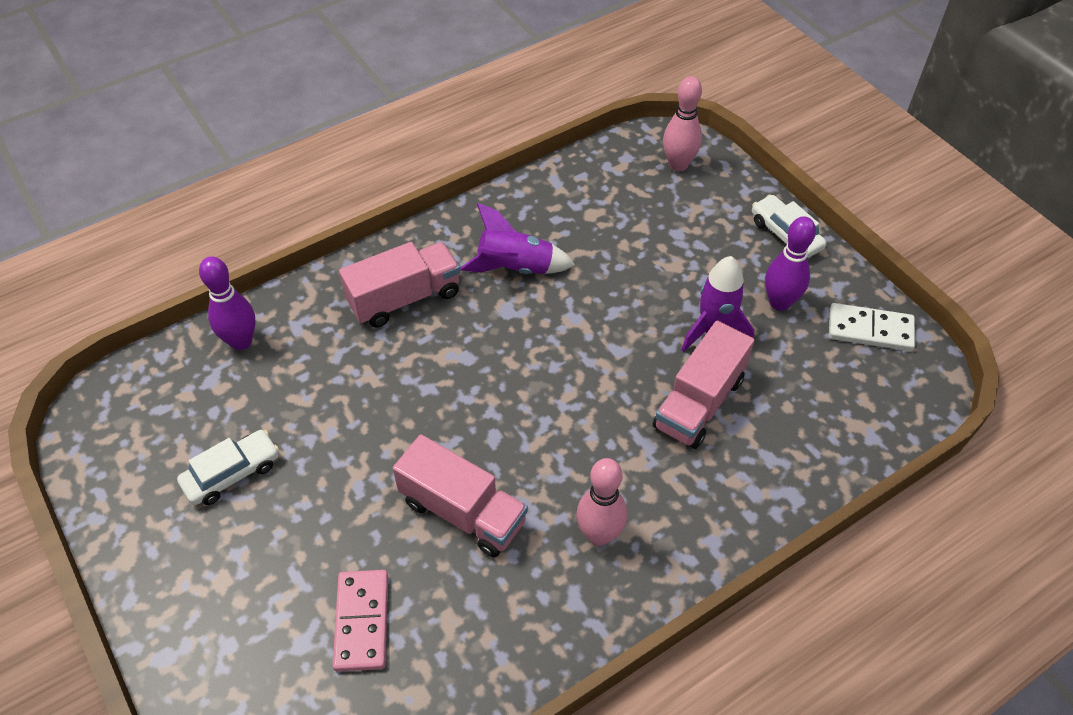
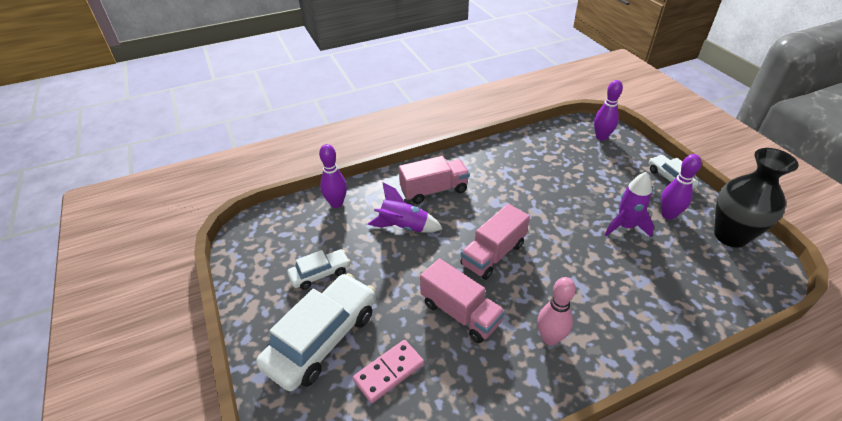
camera: 10 degrees right, 10 degrees down
pink domino [333,570,388,672] -> pink domino turned 45 degrees clockwise [353,340,424,403]
purple rocket [460,203,575,274] -> purple rocket moved to [368,182,443,232]
pink truck [653,321,755,449] -> pink truck moved to [460,204,530,280]
pink bowling pin [663,76,702,171] -> purple bowling pin [594,80,623,141]
white domino [829,303,915,351] -> black vase [714,148,799,247]
none -> white car [256,273,376,391]

